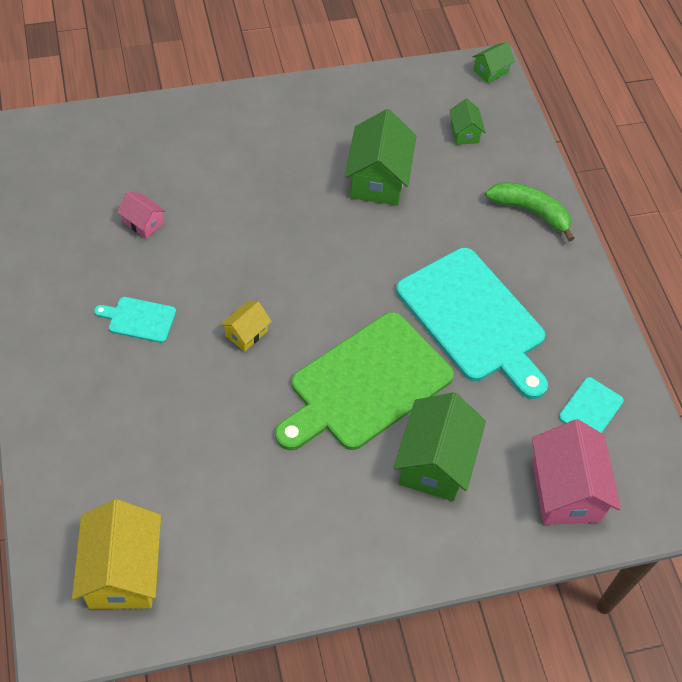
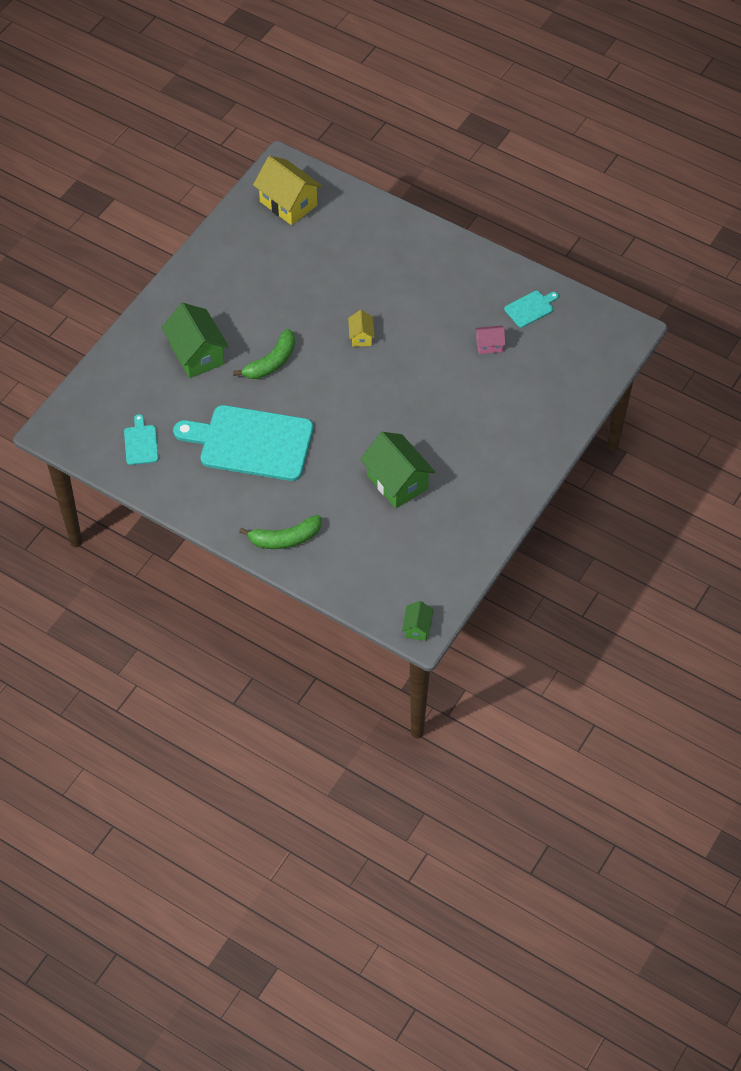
camera: 140 degrees right, 0 degrees up
turquoise cutting board [94,297,176,343] -> turquoise cutting board moved to [504,291,559,328]
green cutting board [275,312,454,450] -> green banana [233,329,295,379]
green house [449,99,485,145] -> none
pink house [532,419,621,525] -> none

